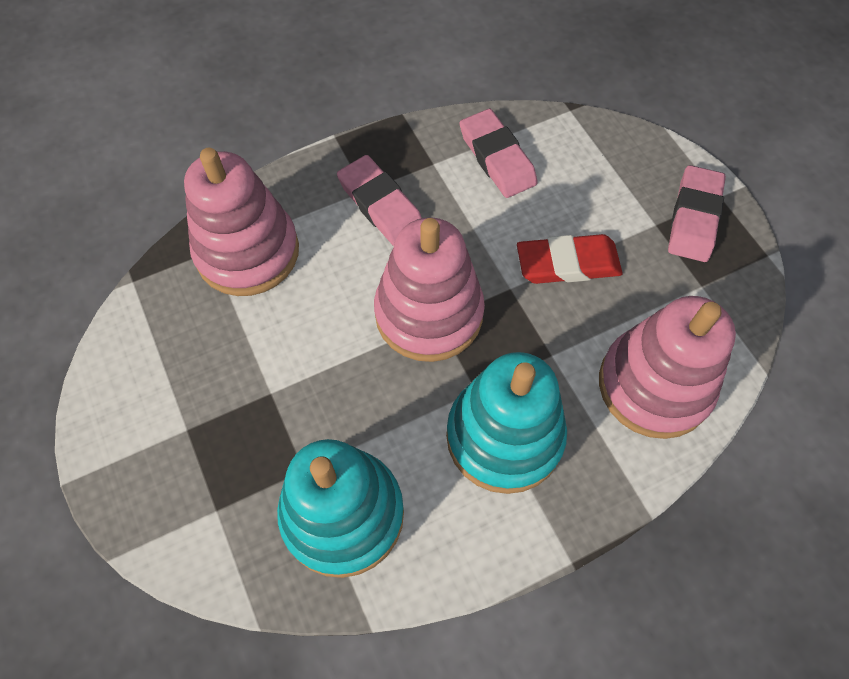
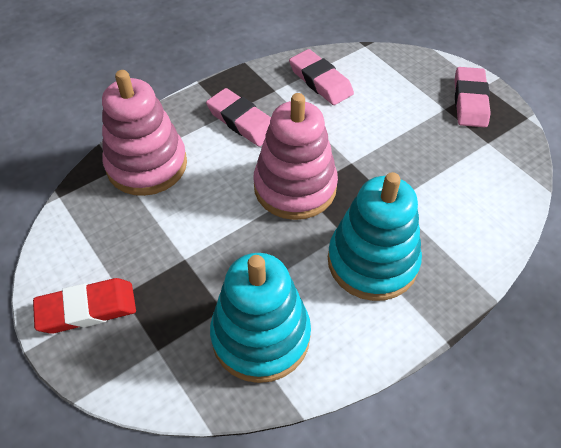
camera: 10 degrees left, 10 degrees down
red eraser [517,234,623,284] -> red eraser moved to [33,278,136,333]
pink stacking toy [599,296,736,439] -> none

